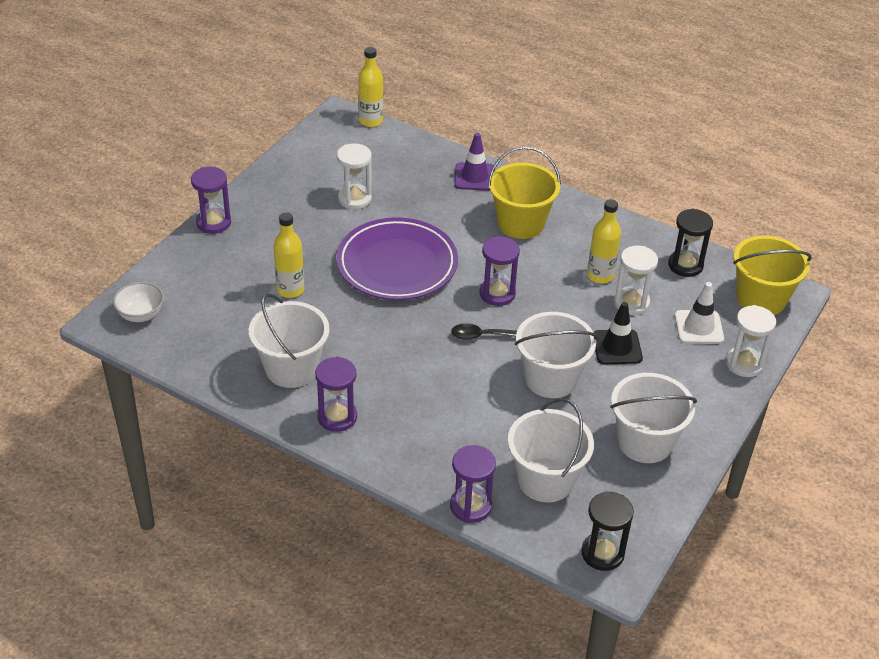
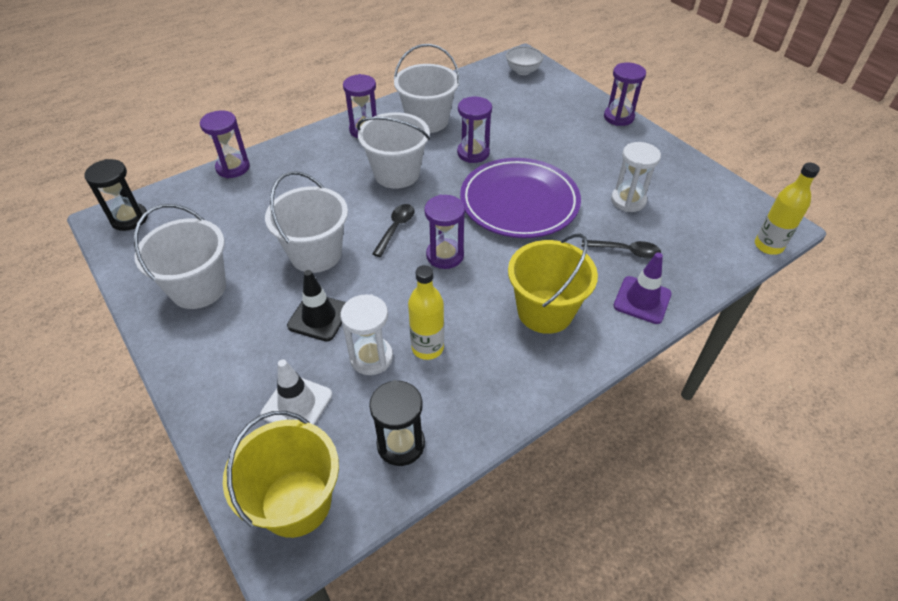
camera: 115 degrees right, 5 degrees up
yellow bottle [273,212,304,298] -> none
white bucket [508,398,594,502] -> white bucket moved to [357,112,430,189]
white hourglass [726,305,776,377] -> none
none -> purple hourglass [457,96,492,163]
none -> black spoon [582,240,661,258]

